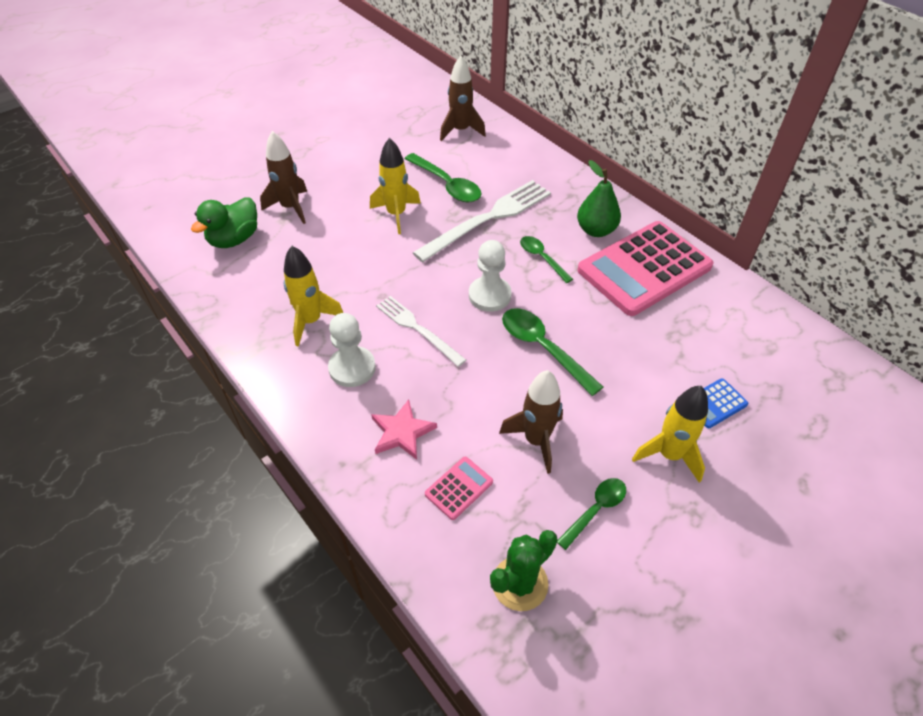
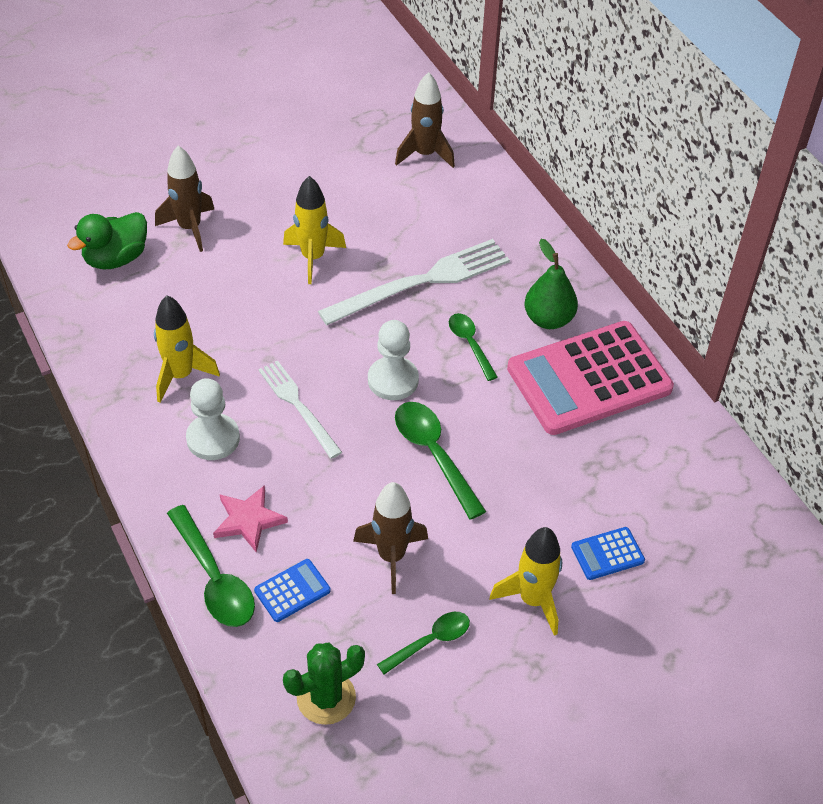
camera: 10 degrees right, 0 degrees up
green spoon [405,153,481,203] -> green spoon moved to [167,505,255,627]
pink calculator [425,457,493,520] -> blue calculator [254,559,331,622]

